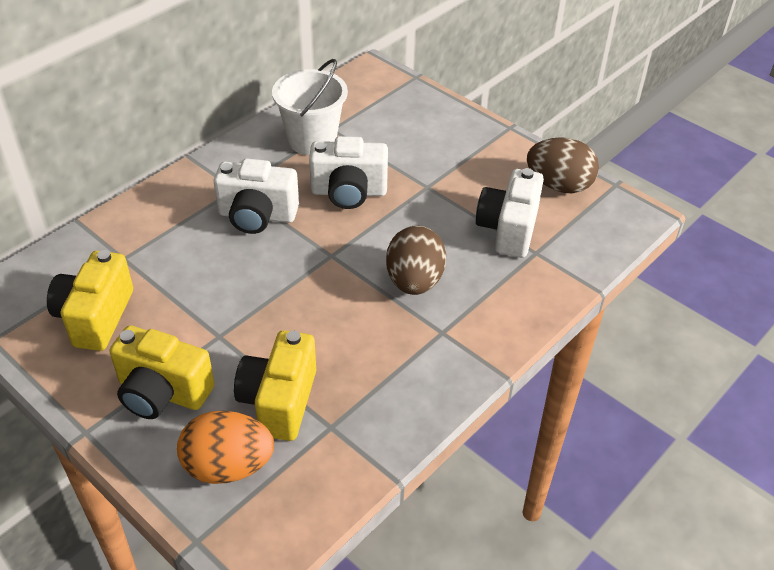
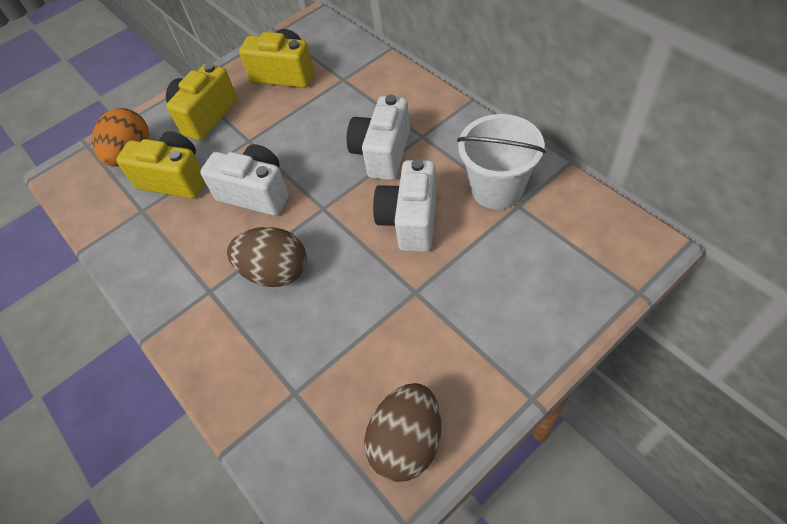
camera: 105 degrees right, 10 degrees up
white camera [476,168,544,258] -> white camera moved to [200,144,289,216]

